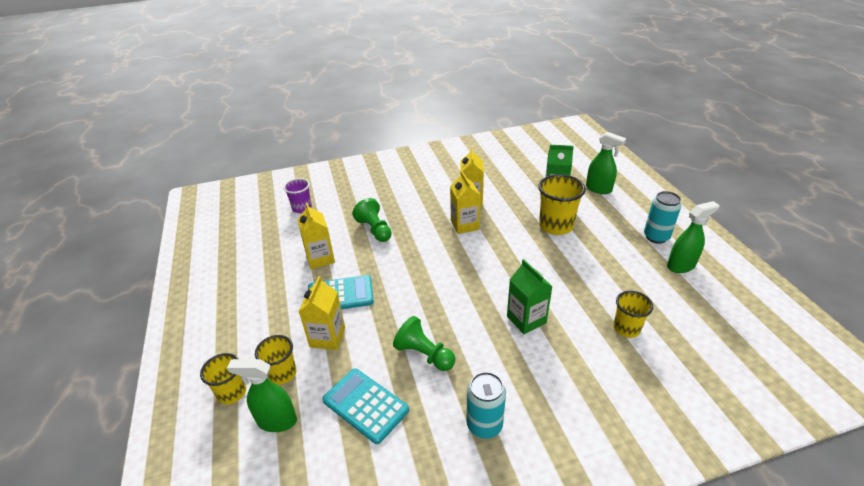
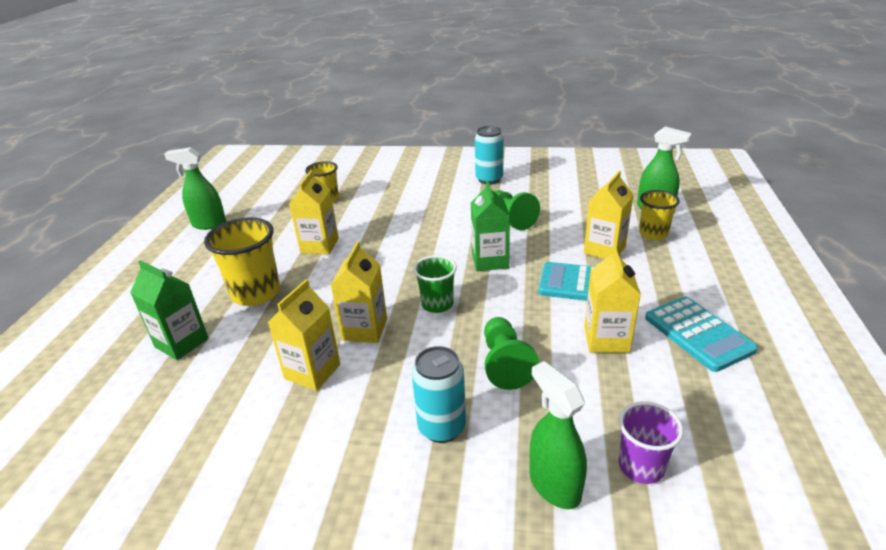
camera: 155 degrees left, 5 degrees down
yellow cup [200,353,246,404] -> none
turquoise calculator [322,368,409,444] -> turquoise calculator moved to [645,297,758,372]
green carton [507,259,553,334] -> green carton moved to [471,181,510,271]
green spray bottle [586,132,626,194] -> green spray bottle moved to [529,361,587,509]
turquoise can [644,191,681,244] -> turquoise can moved to [412,346,466,443]
none -> yellow carton [289,170,339,254]
none -> green cup [413,255,457,313]

